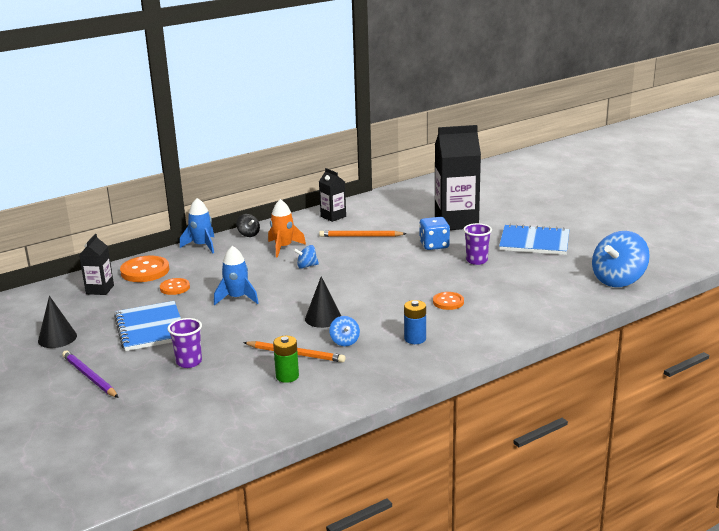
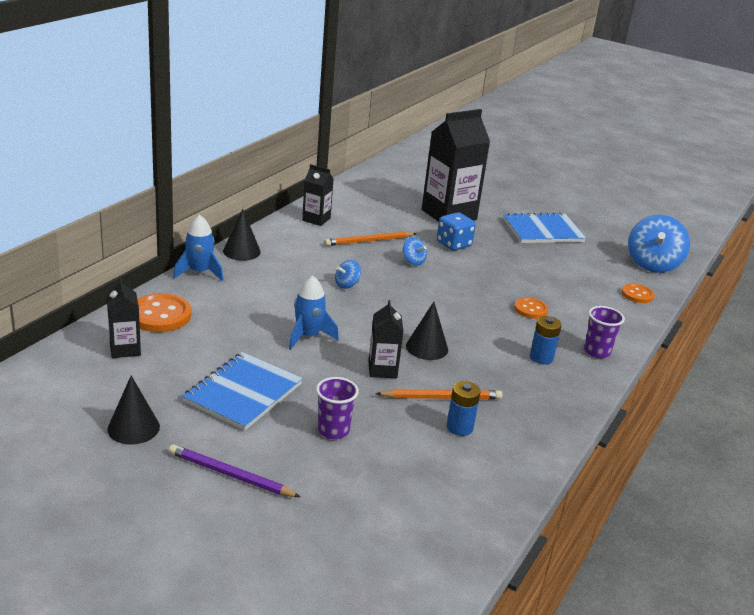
camera: 30 degrees left, 5 degrees up
blue notebook [114,301,181,351] -> blue notebook turned 75 degrees clockwise [182,352,303,431]
orange button [160,278,190,295] -> orange button moved to [621,283,655,303]
black spinning top [236,214,260,237] -> black cone [223,209,261,261]
orange rocket [268,199,306,257] -> none
green battery [273,336,299,383] -> blue battery [447,381,480,436]
blue spinning top [329,316,360,346] -> blue spinning top moved to [403,237,427,266]
purple cup [463,223,492,265] -> purple cup moved to [584,306,625,358]
none -> black carton [368,300,404,378]

